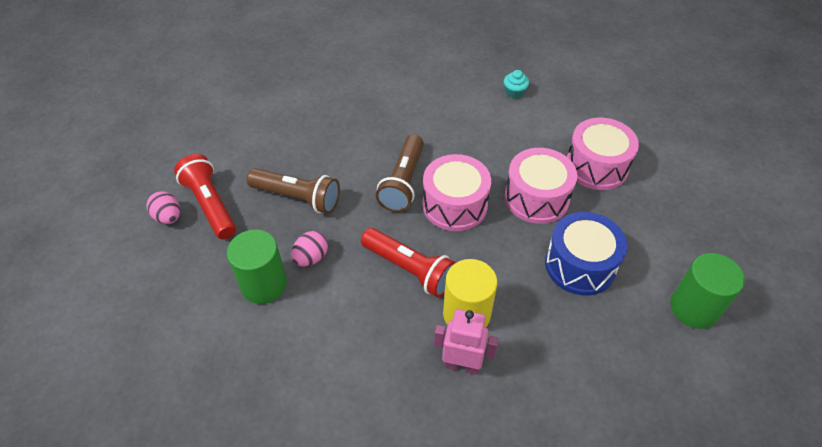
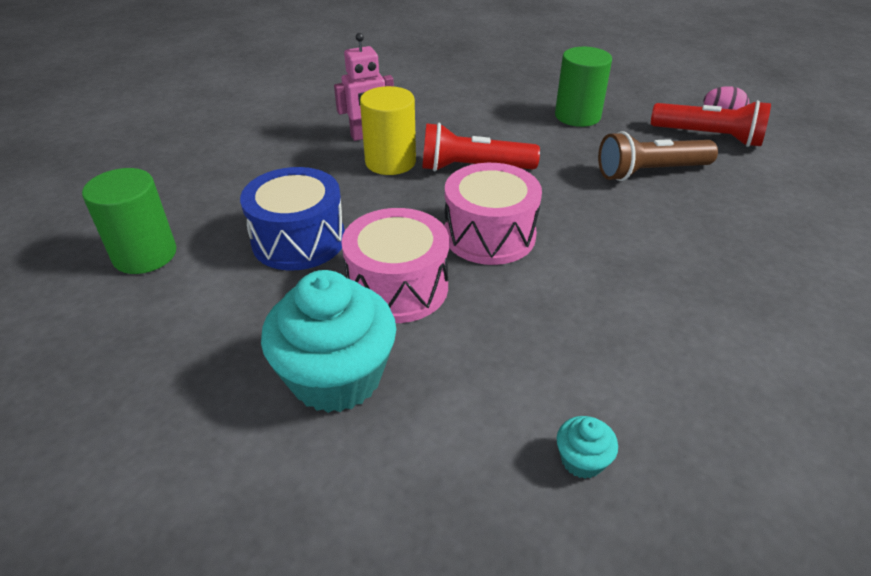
camera: 145 degrees right, 10 degrees down
pink egg [291,231,328,267] -> none
brown flashlight [376,134,424,212] -> none
pink drum [567,118,639,190] -> turquoise cupcake [261,270,396,413]

